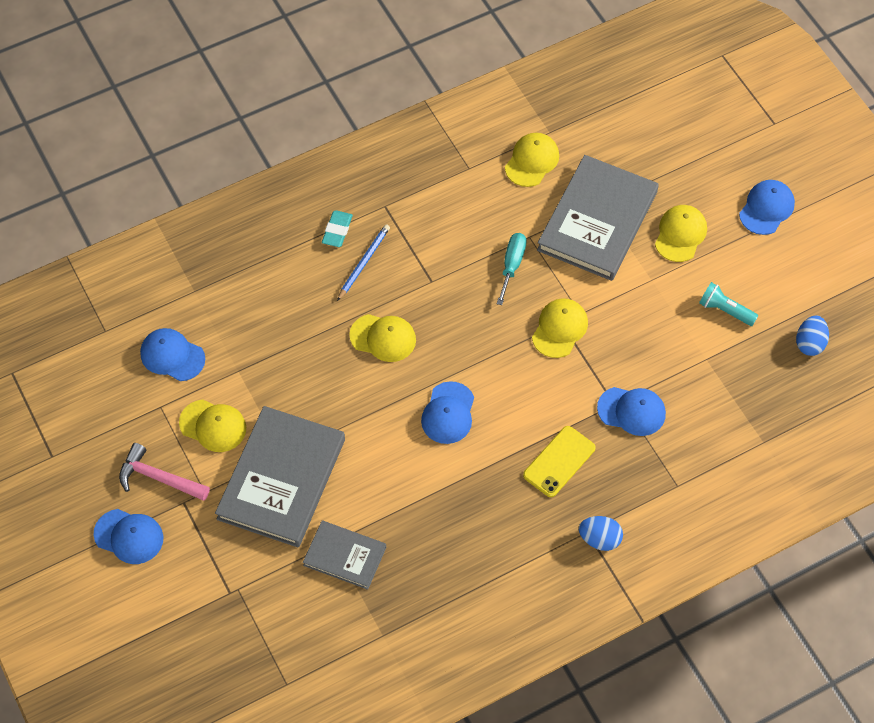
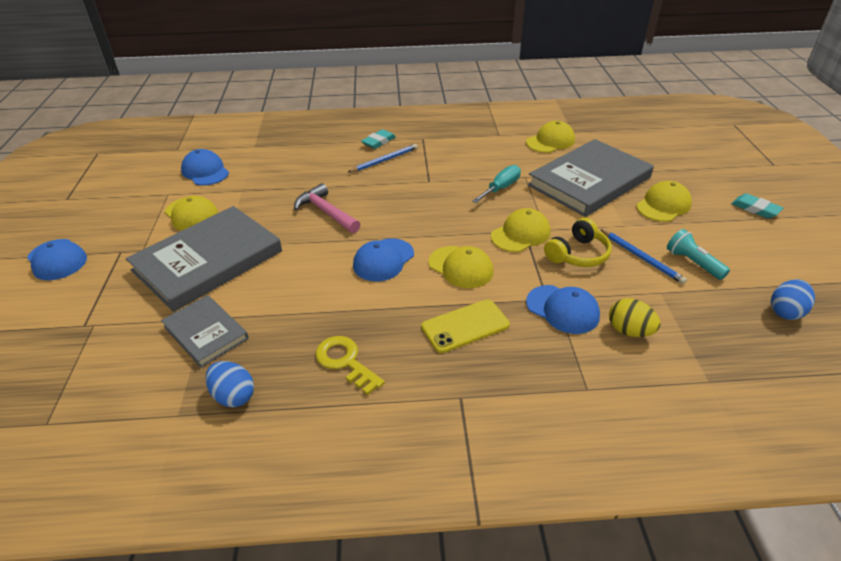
camera: 25 degrees right, 20 degrees down
pink hammer [119,443,210,501] -> pink hammer moved to [294,183,360,233]
yellow cap [349,314,416,362] -> yellow cap moved to [429,246,494,288]
blue egg [579,516,623,551] -> blue egg moved to [205,361,254,408]
blue cap [739,180,795,235] -> turquoise eraser [731,193,783,218]
none -> yellow key [316,336,385,395]
none -> yellow headphones [544,218,612,267]
none -> blue pencil [600,229,687,284]
none -> yellow egg [609,298,661,337]

